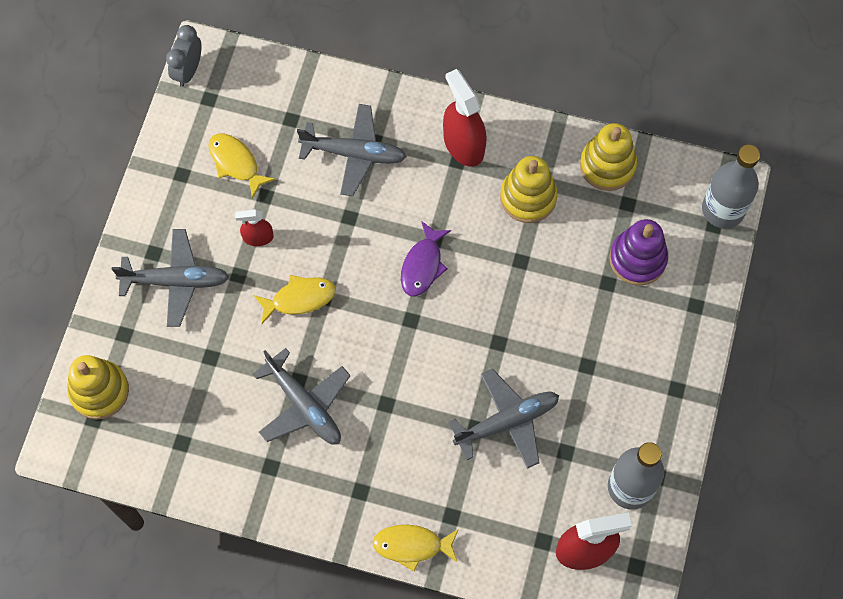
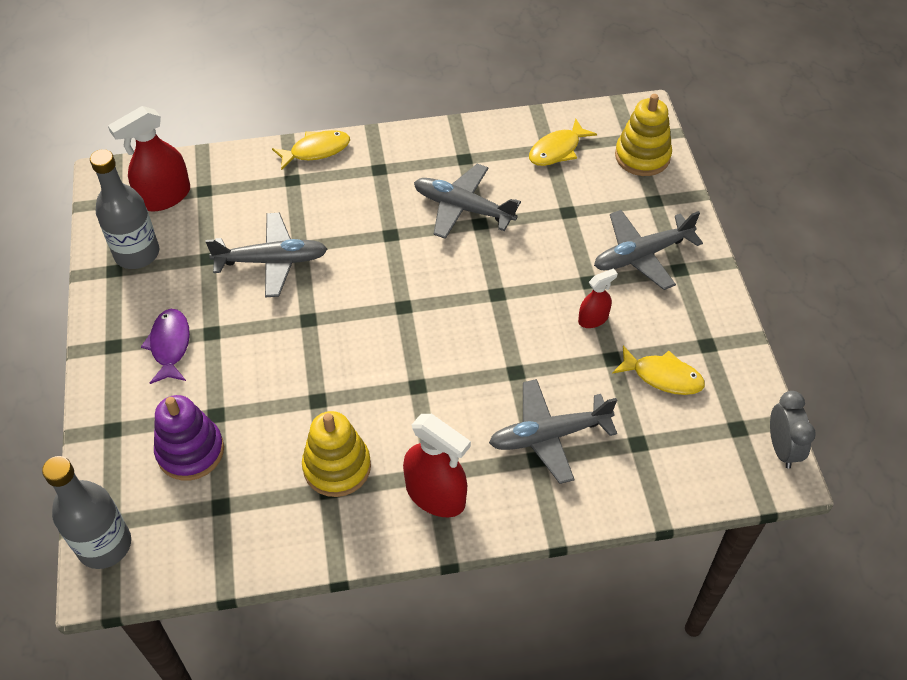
camera: 155 degrees right, 15 degrees down
yellow fish [254,275,336,324] -> yellow fish moved to [529,118,597,166]
purple fish [401,221,451,296] -> purple fish moved to [141,309,190,384]
grey plane [449,369,559,469] -> grey plane turned 135 degrees counterclockwise [205,213,327,297]
yellow stacking toy [580,123,637,191] -> none

